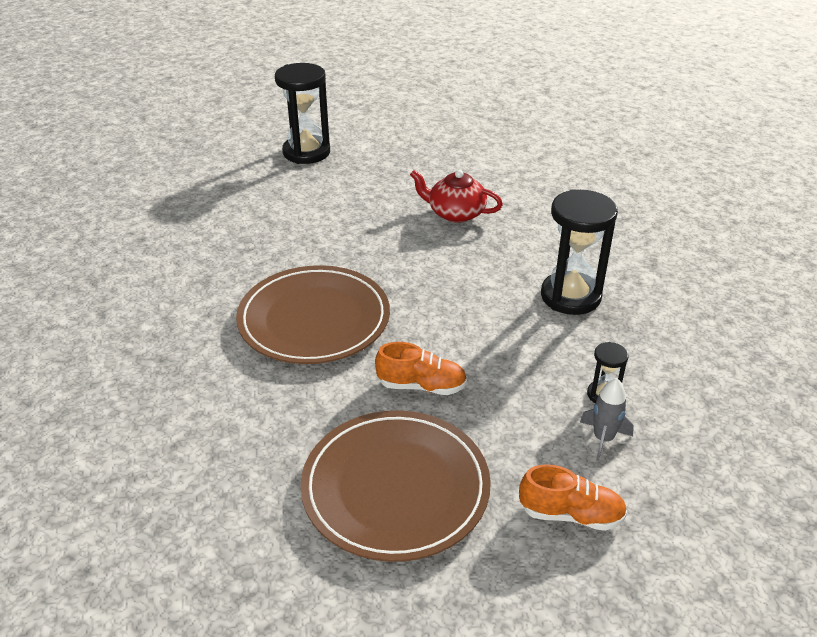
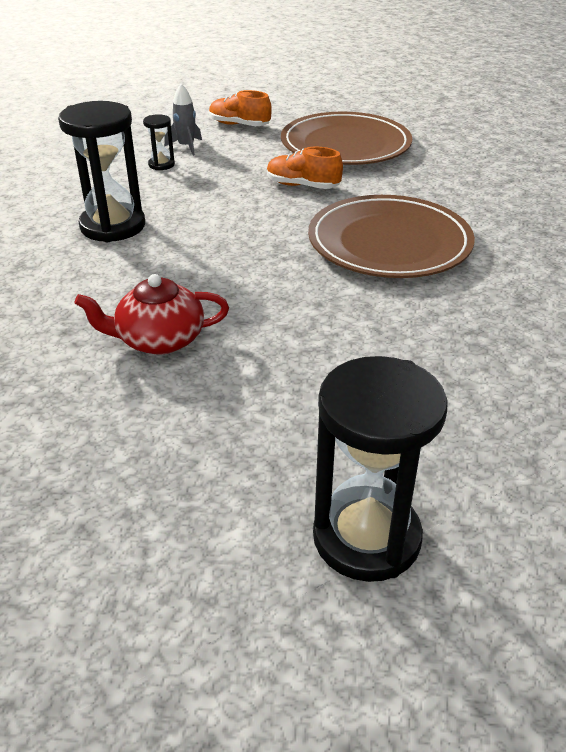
camera: 165 degrees left, 0 degrees up
red teapot [410,170,503,223] -> red teapot turned 135 degrees clockwise [74,274,229,355]

